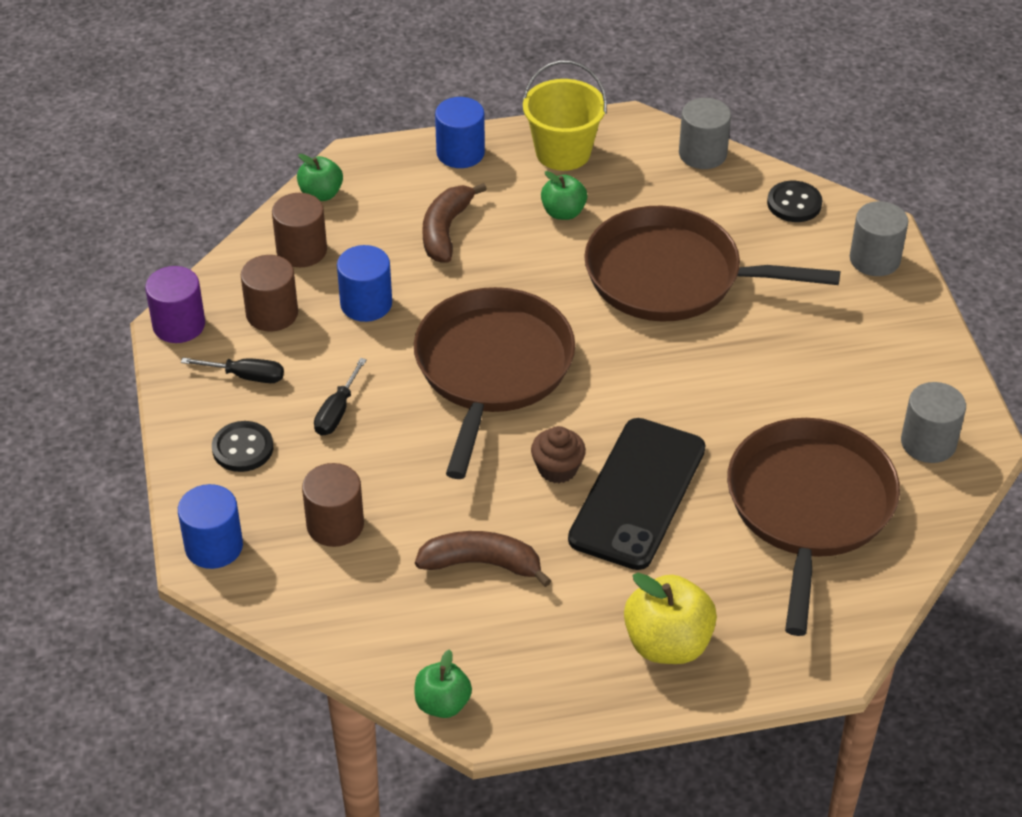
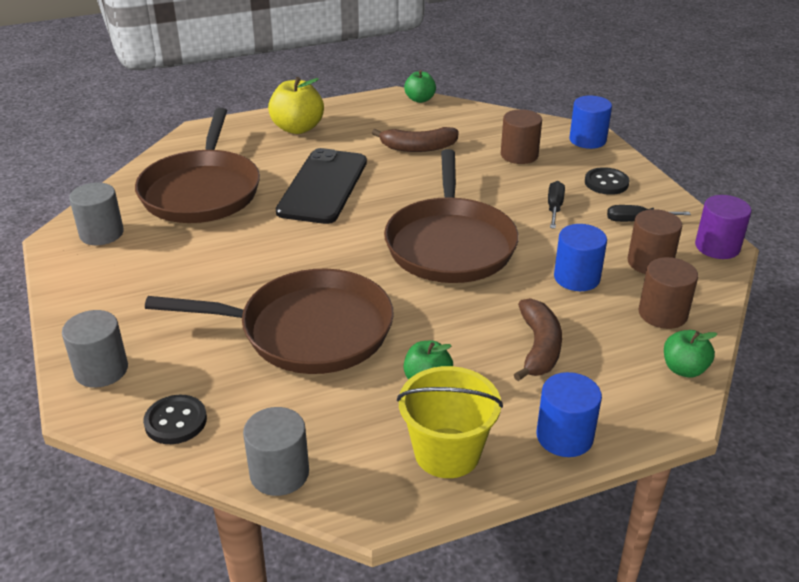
camera: 170 degrees right, 10 degrees down
brown cupcake [531,426,586,483] -> none

